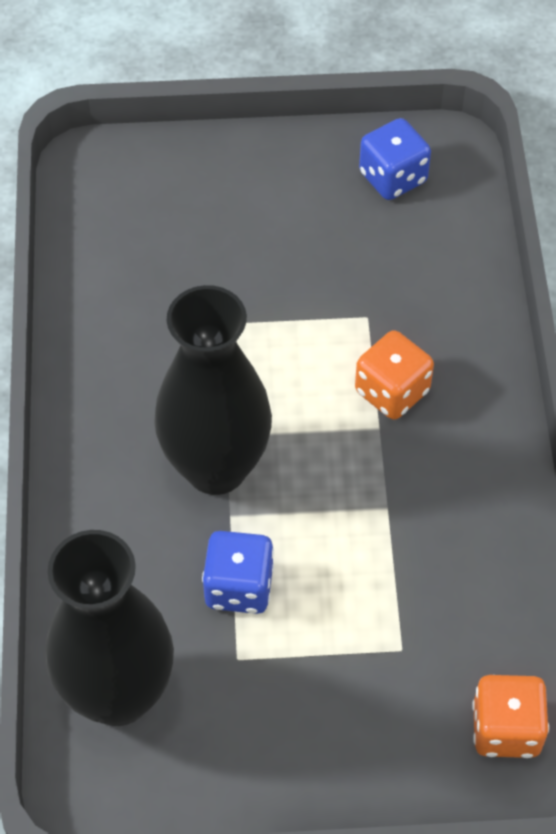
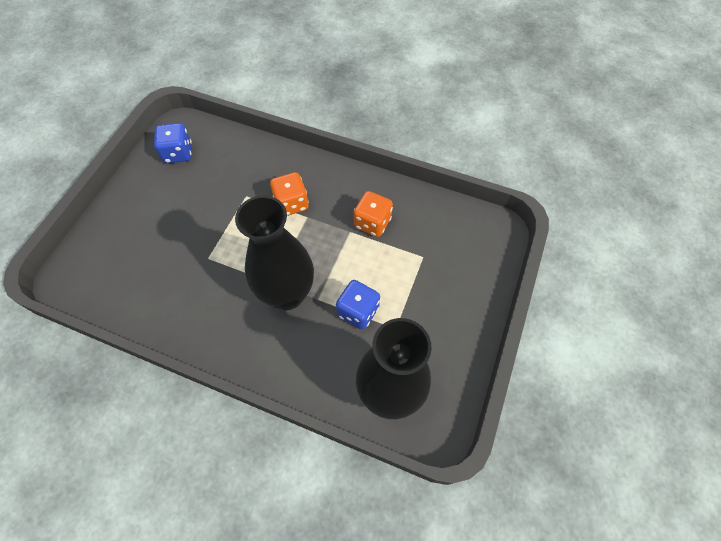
camera: 65 degrees left, 5 degrees up
orange dice [472,675,549,758] -> orange dice moved to [353,191,393,237]

